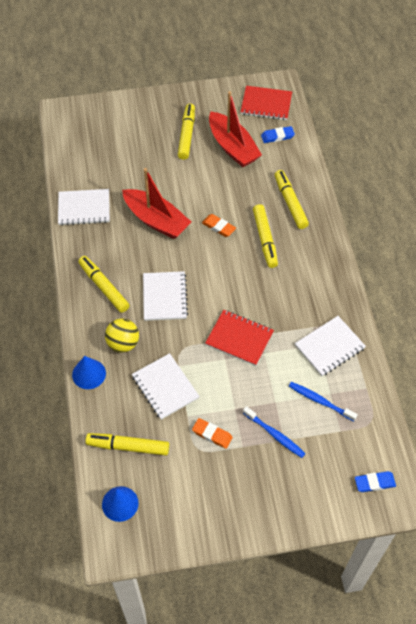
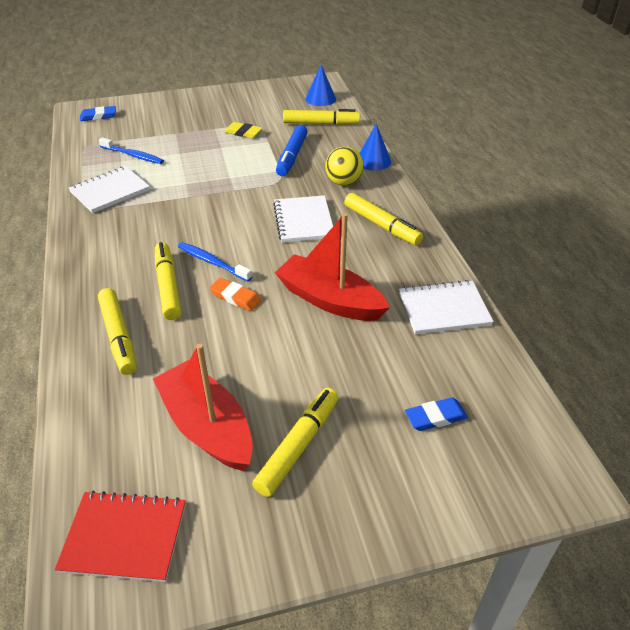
camera: 175 degrees right, 15 degrees down
white notebook [132,353,200,420] -> blue marker [276,125,308,176]
yellow marker [178,104,195,160] -> yellow marker turned 150 degrees counterclockwise [252,388,338,497]
orange eraser [192,418,233,449] -> yellow eraser [224,122,262,138]
red notebook [205,310,274,366] -> none
blue toothbrush [243,406,306,458] -> blue toothbrush moved to [178,242,252,282]
blue eraser [261,126,295,143] -> blue eraser moved to [405,397,468,431]

